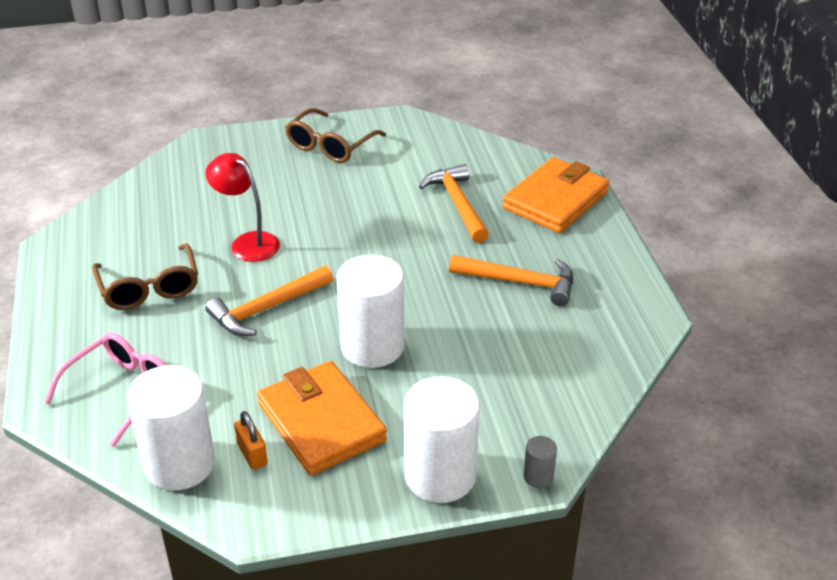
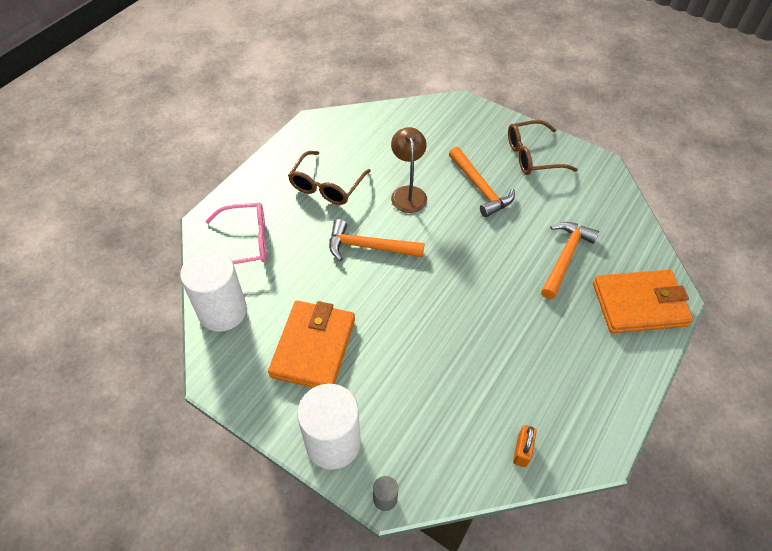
camera: 45 degrees right, 15 degrees up
red lamp [205,153,280,262] -> brown lamp [391,127,427,213]
orange padlock [234,411,268,470] -> orange padlock moved to [513,425,537,467]
white cylinder [337,255,404,368] -> none
orange hammer [449,255,573,306] -> orange hammer moved to [449,147,515,217]

